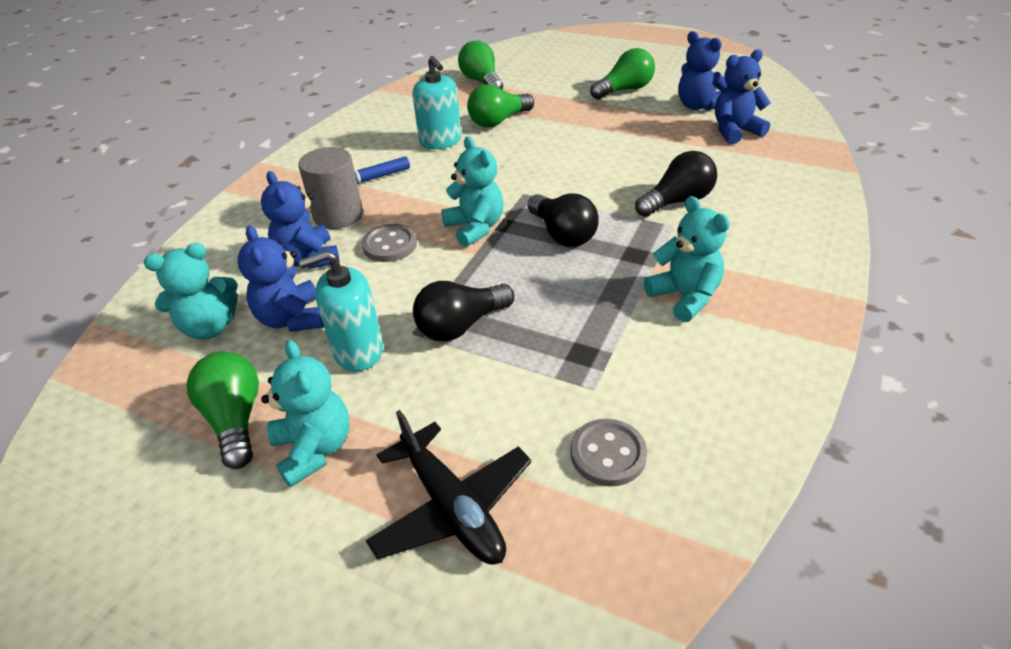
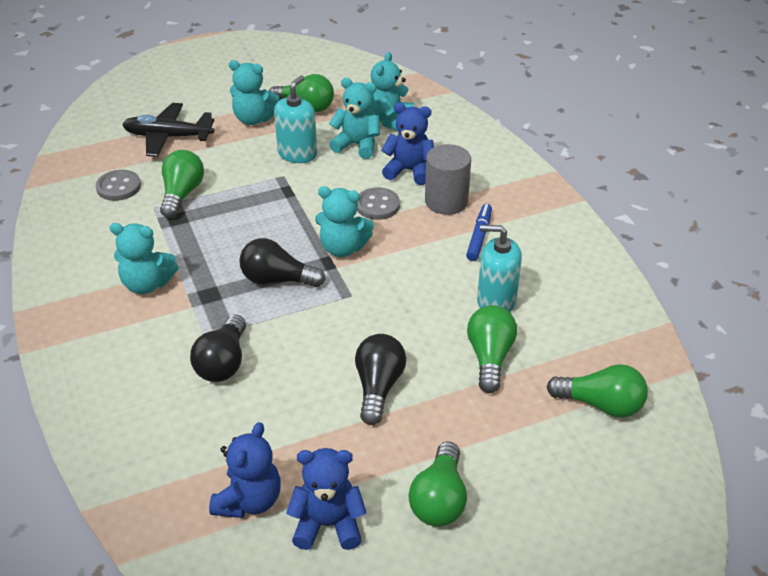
camera: 130 degrees right, 0 degrees up
blue teddy bear [238,225,324,332] -> turquoise teddy bear [329,78,380,159]
black light bulb [413,281,514,342] -> black light bulb moved to [355,334,406,425]
none -> green light bulb [160,150,204,218]

